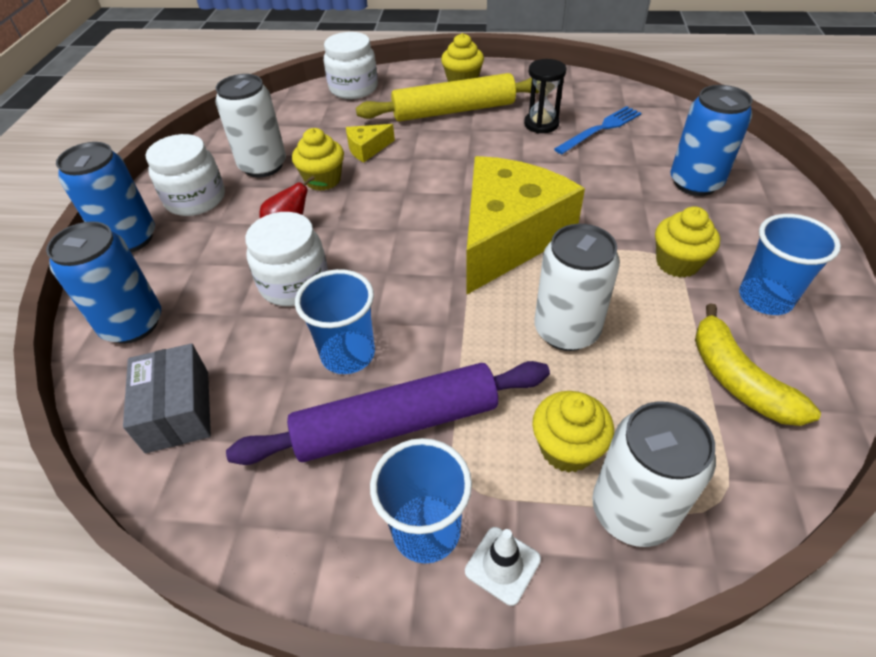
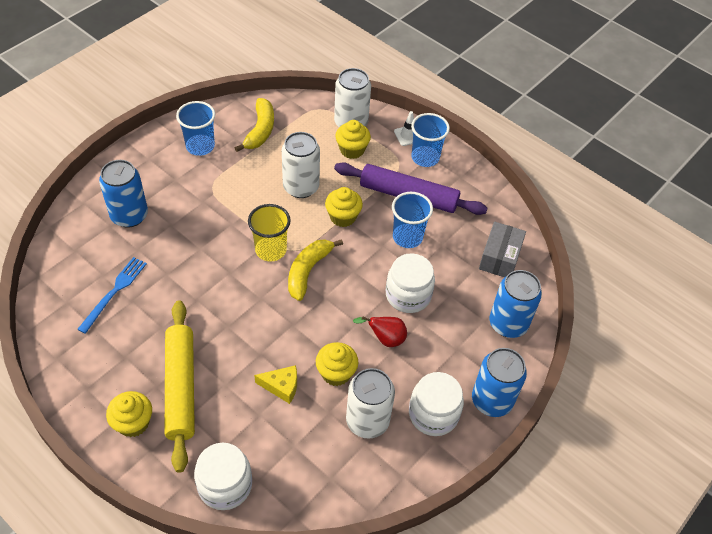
camera: 150 degrees left, 5 degrees up
yellow rolling pin [356,73,540,121] -> yellow rolling pin turned 60 degrees clockwise [165,300,195,473]
yellow cheese [466,156,585,295] -> yellow cup [248,204,291,262]
black hourglass [524,59,566,133] -> none
blue fork [554,106,642,154] -> blue fork turned 120 degrees clockwise [77,257,147,334]
yellow cupcake [655,206,720,278] -> yellow cupcake moved to [325,187,363,227]
none -> yellow banana [288,239,343,301]

